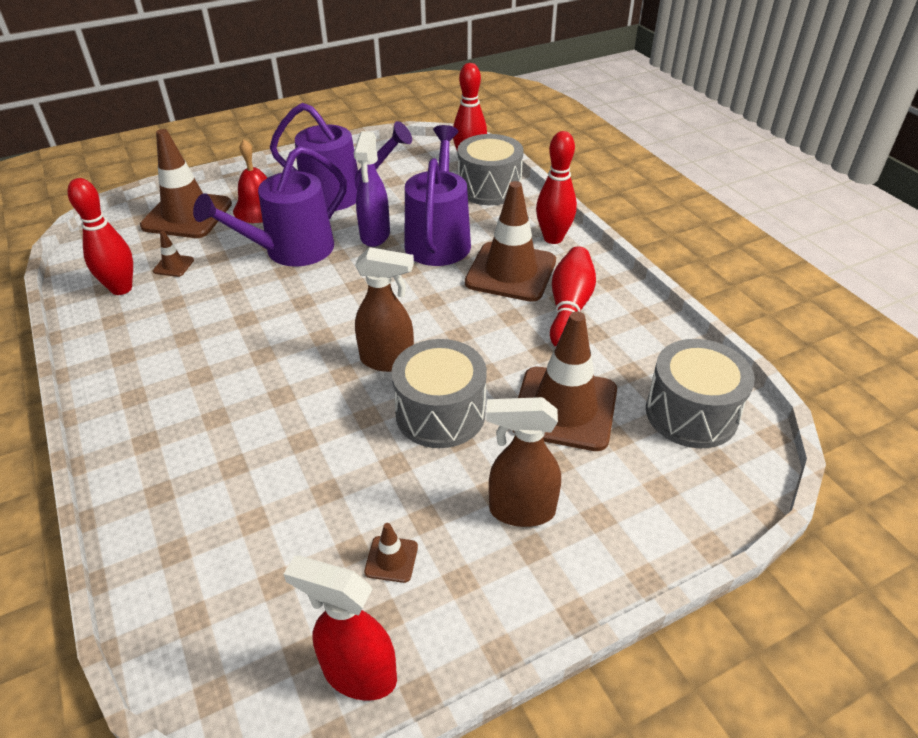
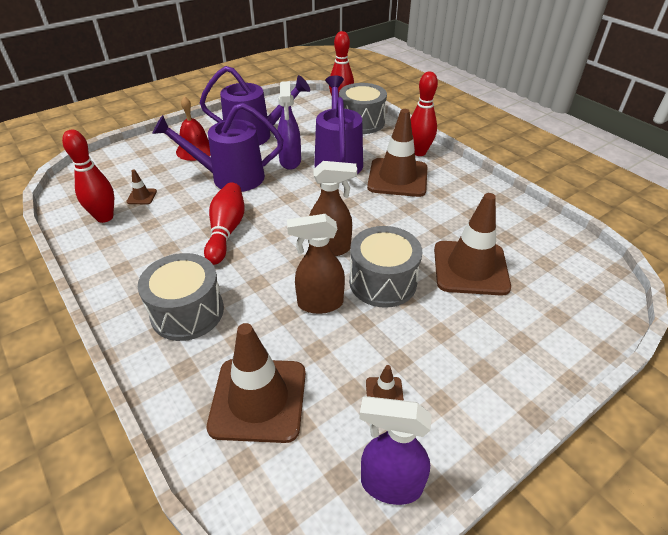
camera: 10 degrees left, 0 degrees up
brown traffic cone [140,129,232,238] -> brown traffic cone moved to [207,323,306,443]
purple watering can [193,146,347,267] -> purple watering can turned 45 degrees clockwise [152,103,283,192]
red spray bottle [284,556,397,701] -> purple spray bottle [359,396,432,505]
brown spray bottle [486,397,561,527] -> brown spray bottle moved to [287,214,345,314]
red bowling pin [550,246,596,347] -> red bowling pin moved to [204,182,244,265]
grey drum [646,339,755,448] -> grey drum moved to [138,253,224,341]

